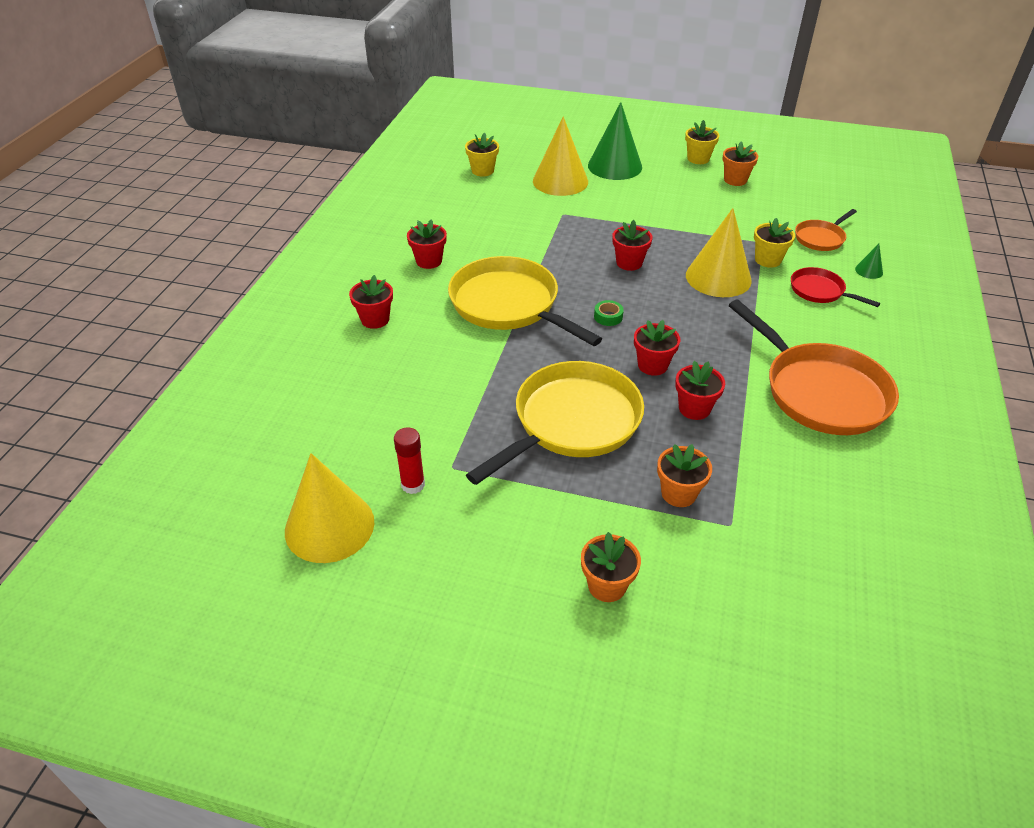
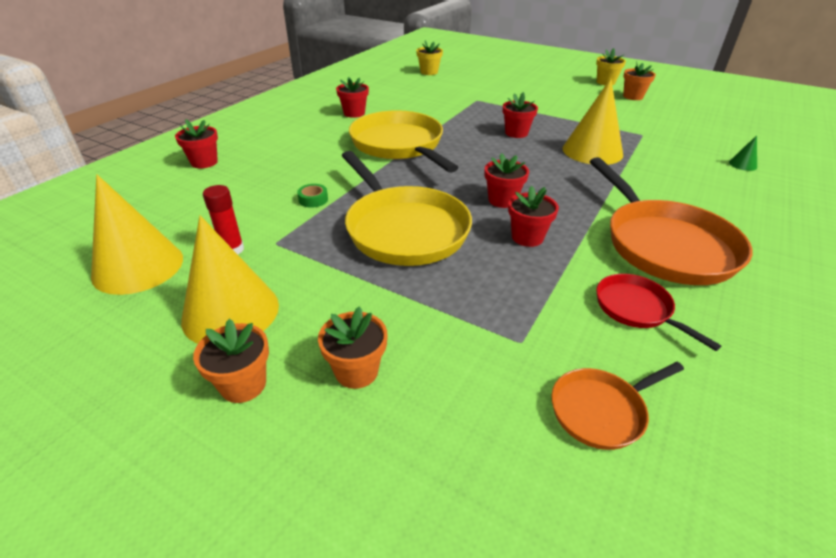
camera: 15 degrees right, 5 degrees down
red flower pot [349,275,393,329] -> red flower pot moved to [175,119,218,168]
yellow pan [466,361,644,485] -> yellow pan turned 90 degrees clockwise [342,151,472,266]
yellow cone [533,116,588,196] -> yellow cone moved to [181,215,279,344]
green cone [588,102,642,180] -> none
green tape [594,300,624,326] -> green tape moved to [297,184,328,208]
orange flower pot [657,444,712,507] -> orange flower pot moved to [193,319,269,403]
yellow flower pot [754,218,795,268] -> none
red pan [791,267,880,307] -> red pan moved to [596,274,721,351]
orange pan [795,209,857,251] -> orange pan moved to [551,362,684,450]

